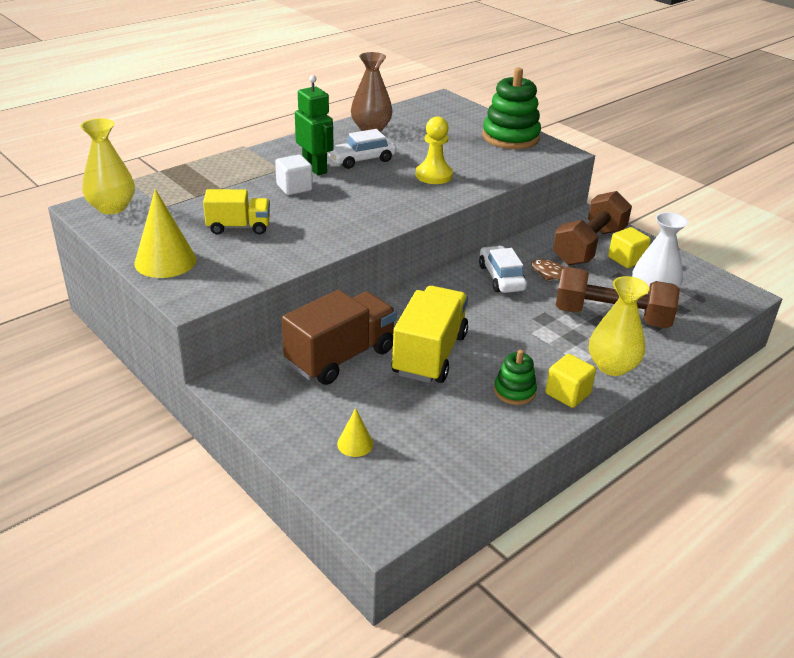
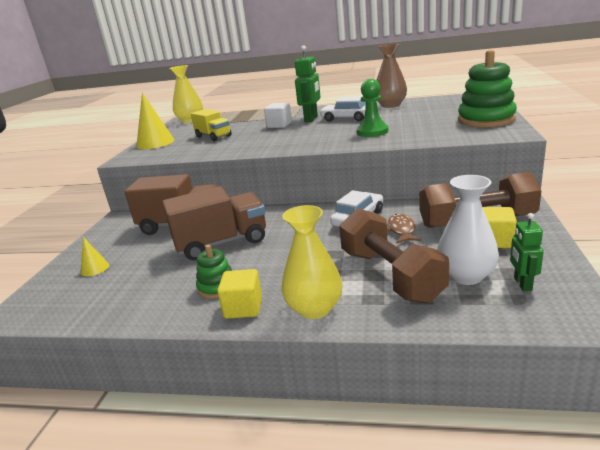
camera: 55 degrees right, 10 degrees down
yellow truck [391,286,468,383] -> brown truck [162,186,266,260]
yellow pawn [416,116,453,184] -> green pawn [357,79,388,137]
none -> green robot [510,213,544,291]

